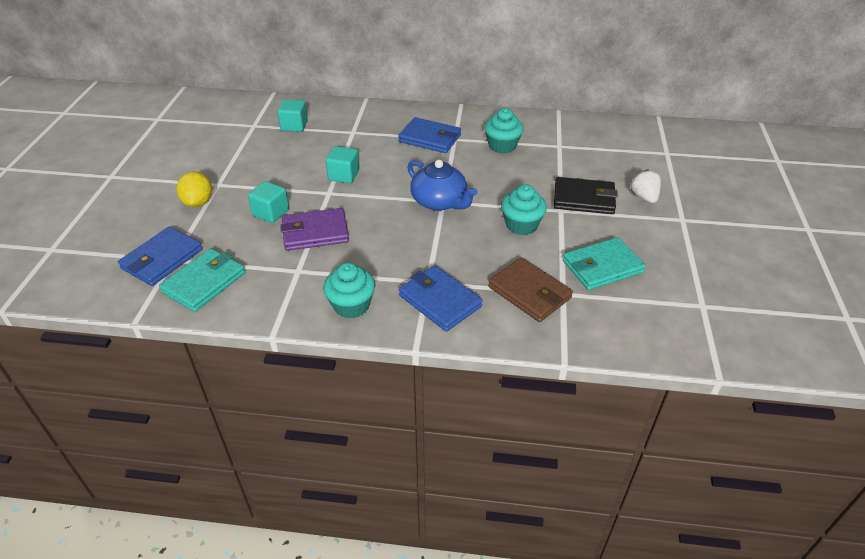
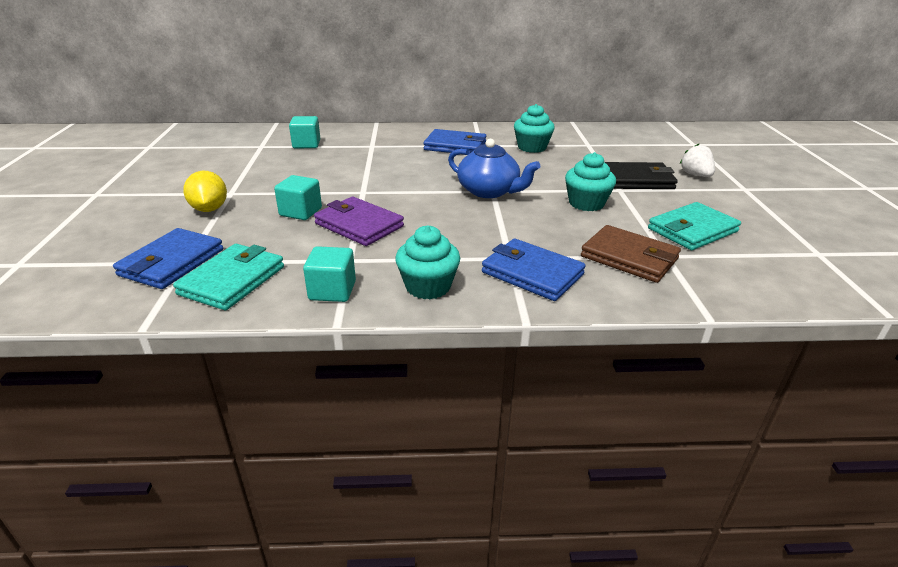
camera: 10 degrees left, 10 degrees down
purple wallet [280,208,349,251] -> purple wallet turned 60 degrees clockwise [314,197,404,246]
turquoise cube [326,146,359,183] -> turquoise cube moved to [303,246,356,302]

